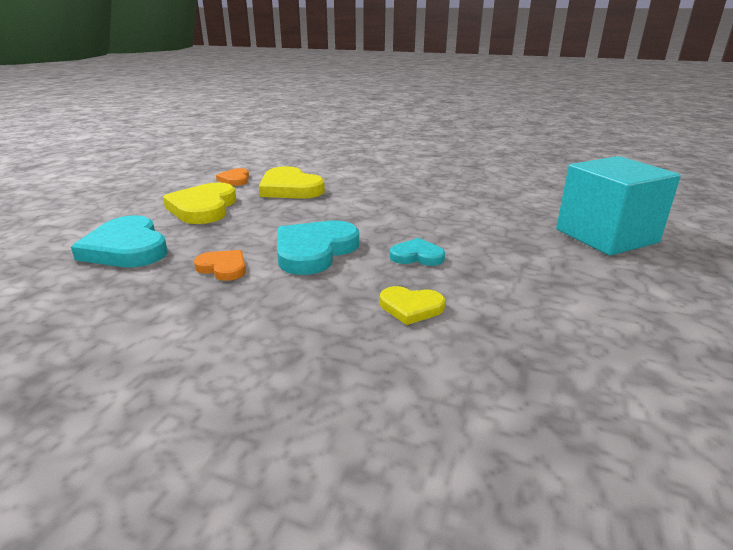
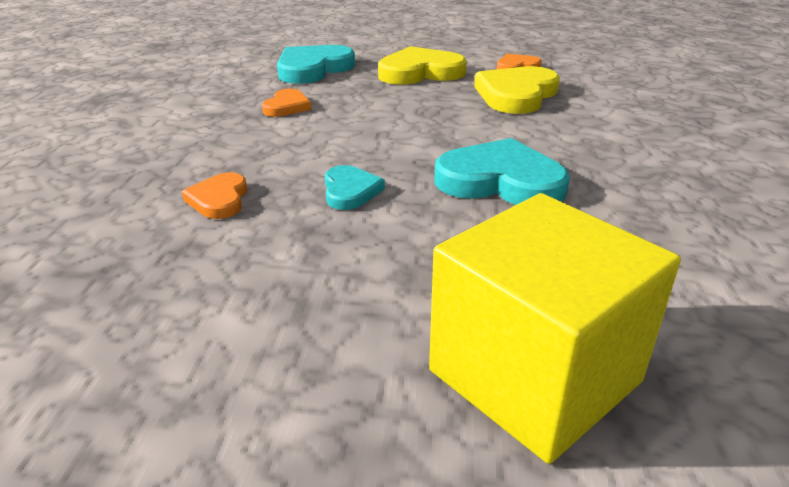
camera: 75 degrees right, 5 degrees up
turquoise heart [277,220,359,275] -> turquoise heart moved to [434,138,570,205]
yellow heart [380,286,445,325] -> orange heart [182,172,247,219]
turquoise cube [556,156,681,256] -> yellow cube [429,193,681,464]

